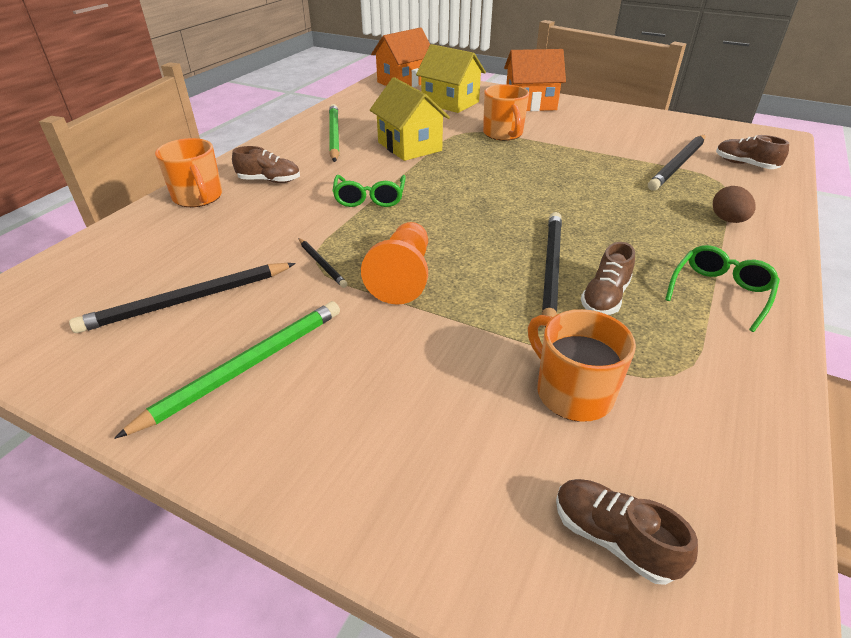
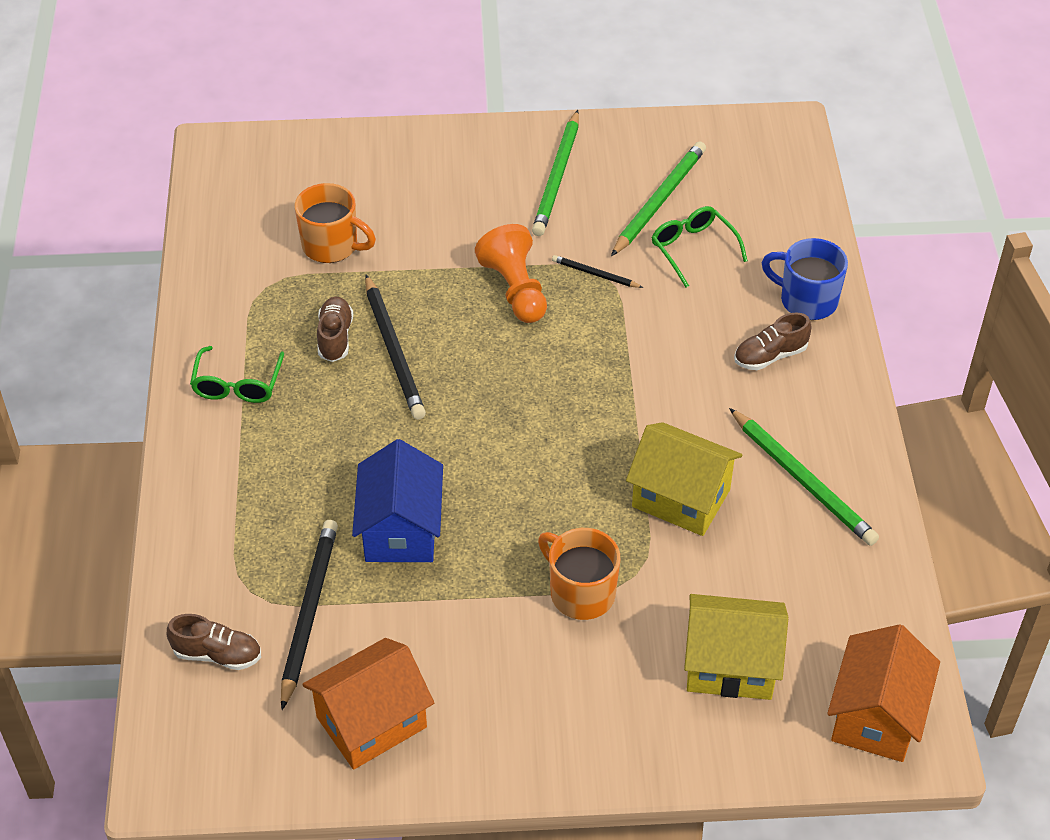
camera: 150 degrees right, 10 degrees up
black pencil [69,263,296,333] -> green pencil [611,141,706,256]
orange mug [155,138,222,207] -> blue mug [761,238,848,320]
green glasses [333,175,406,207] -> green glasses moved to [652,206,748,287]
orange house [504,49,566,111] -> orange house moved to [302,638,434,770]
brown shoe [556,479,698,585] -> none
brown egg [713,186,756,223] -> none
none -> blue house [352,439,443,562]

